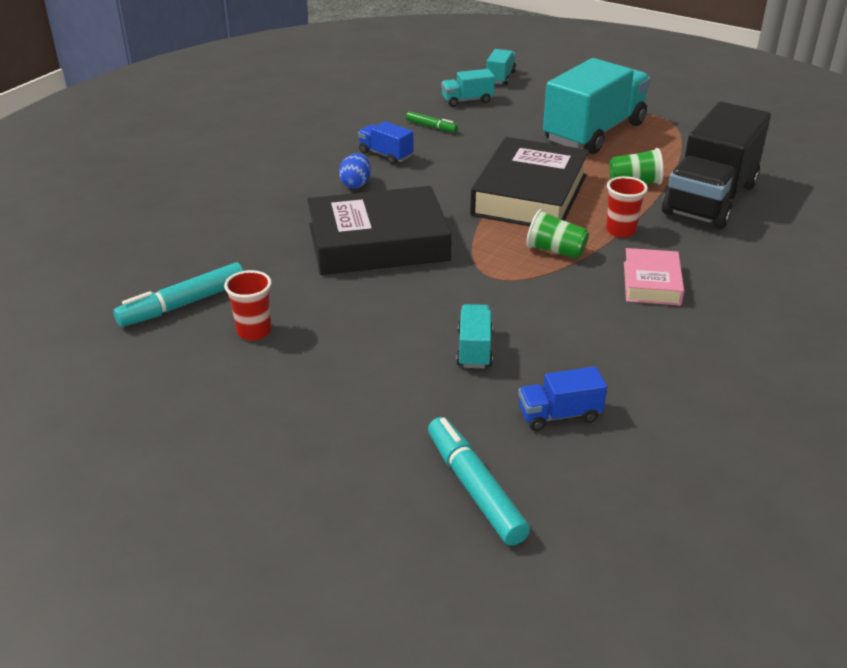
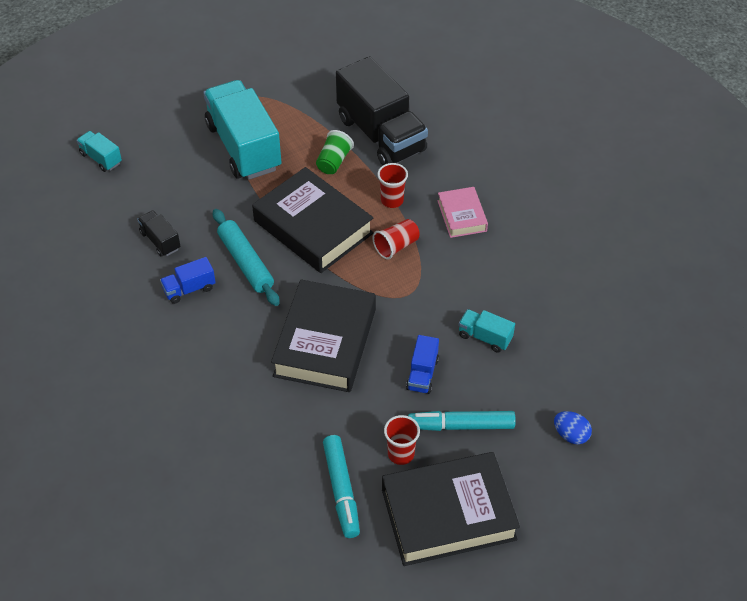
camera: 65 degrees left, 15 degrees up
blue egg [339,153,371,188] -> blue egg moved to [554,411,592,444]
green marker [406,111,458,133] -> black truck [137,210,180,257]
turquoise marker [428,417,530,546] -> turquoise marker moved to [408,411,516,431]
turquoise truck [441,69,495,107] -> none
blue truck [518,367,607,431] -> blue truck moved to [406,335,439,394]
green cup [526,209,589,259] -> red cup [372,219,420,259]
pink book [624,248,684,306] -> pink book turned 45 degrees clockwise [438,187,488,238]
none -> turquoise rolling pin [213,209,280,306]
none -> black book [382,452,520,566]

